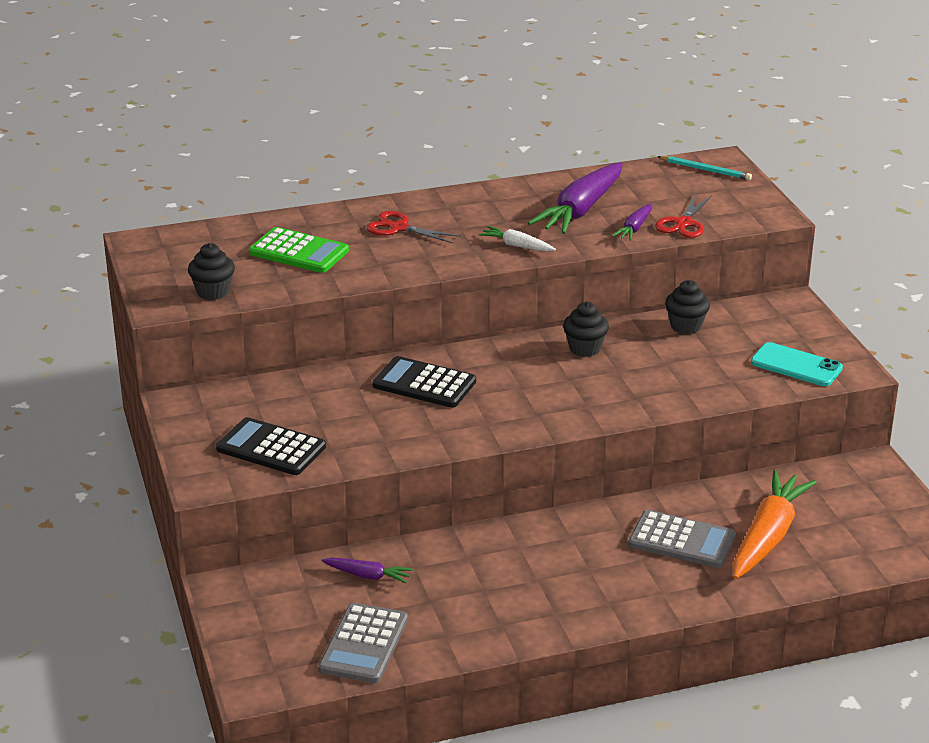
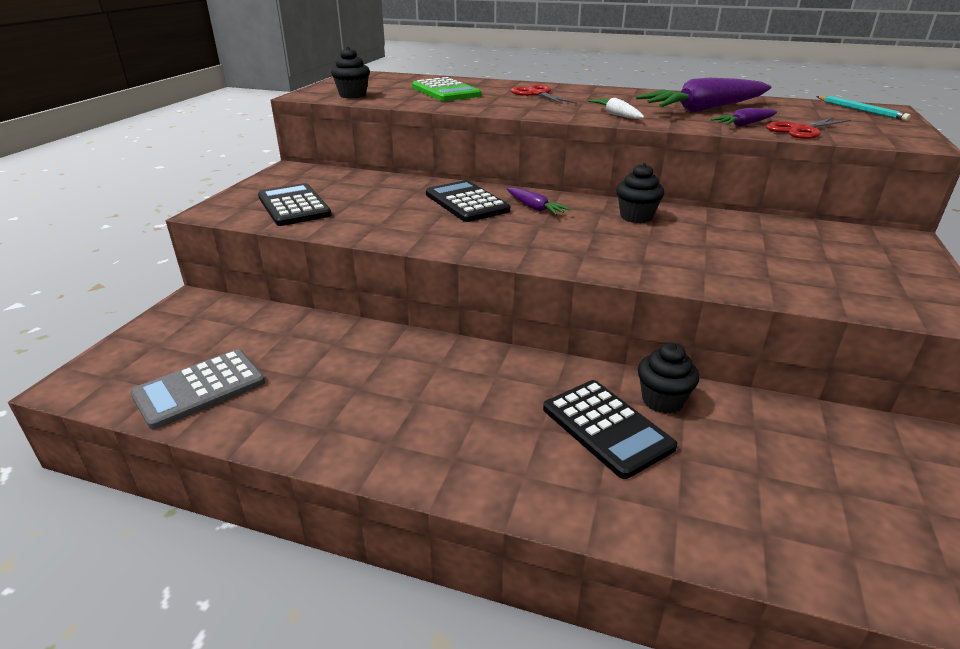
camera: 35 degrees right, 0 degrees up
purple carrot [321,558,413,583] -> purple carrot moved to [507,187,571,215]
grey calculator [628,510,736,568] -> black calculator [543,380,678,479]
black cupcake [665,280,710,334] -> black cupcake moved to [638,342,699,414]
orange carrot [733,470,817,579] -> none
turquoise phone [751,342,843,386] -> none

